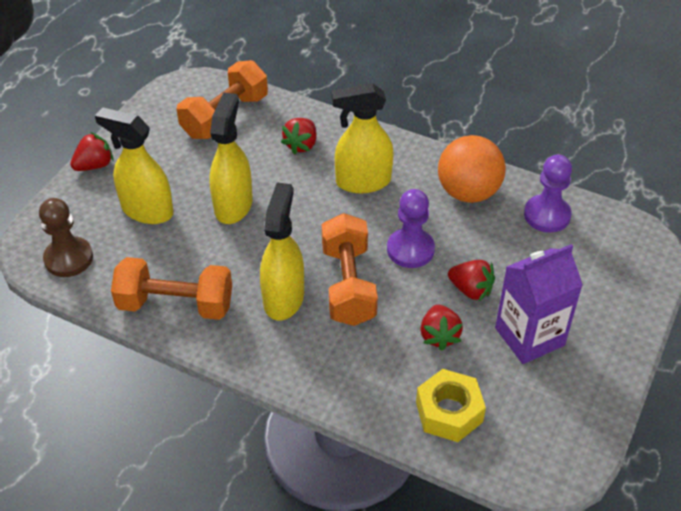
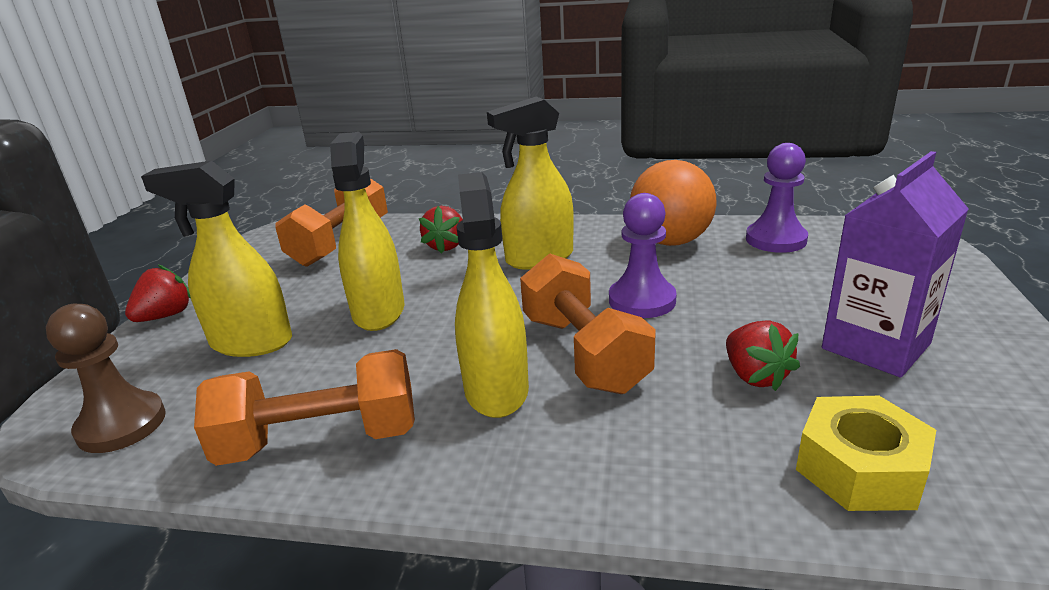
camera: 15 degrees left, 20 degrees down
red strawberry [448,260,495,301] -> none

